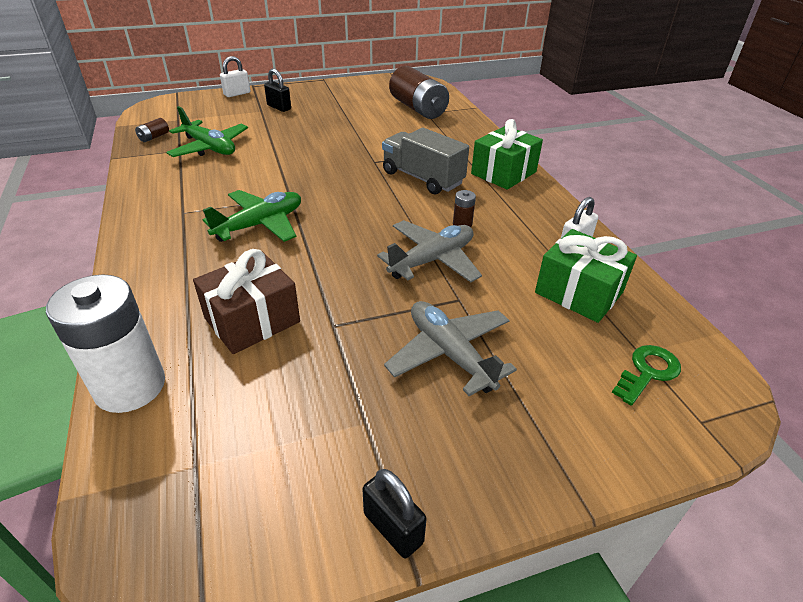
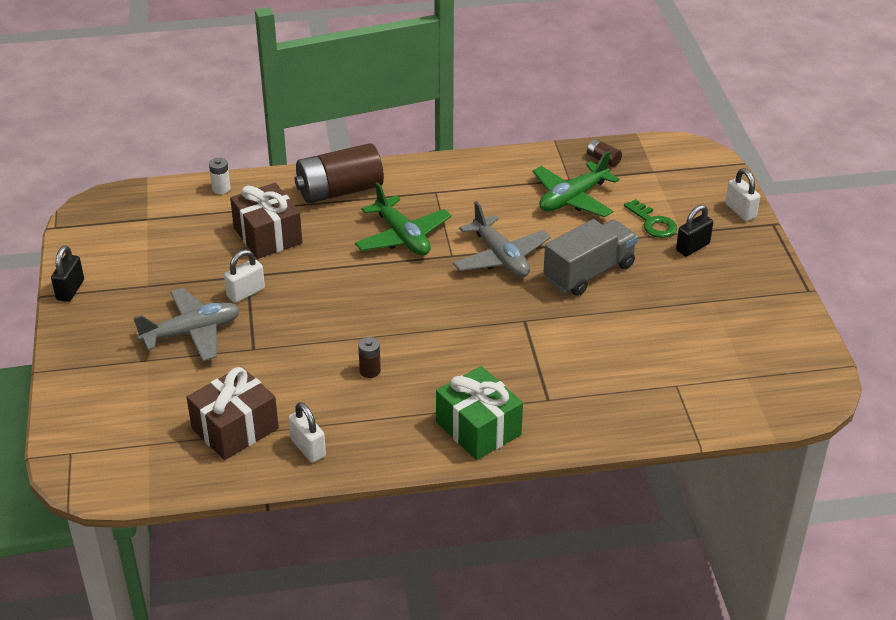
camera: 100 degrees right, 0 degrees up
white battery [46,275,165,413] -> white battery [209,158,230,194], size x0.41
black padlock [362,469,427,558] -> black padlock turned 45 degrees counterclockwise [51,246,84,302]
grey plane [377,220,482,282] -> grey plane moved to [453,201,551,278]
grey truck [382,128,469,195] -> grey truck moved to [544,219,638,296]
brown battery [389,66,449,119] -> brown battery moved to [295,143,384,204]
green gift [535,229,637,323] -> brown gift [187,366,279,460]
green key [612,345,681,406] -> green key moved to [624,199,677,238]
none -> white padlock [224,250,265,303]

